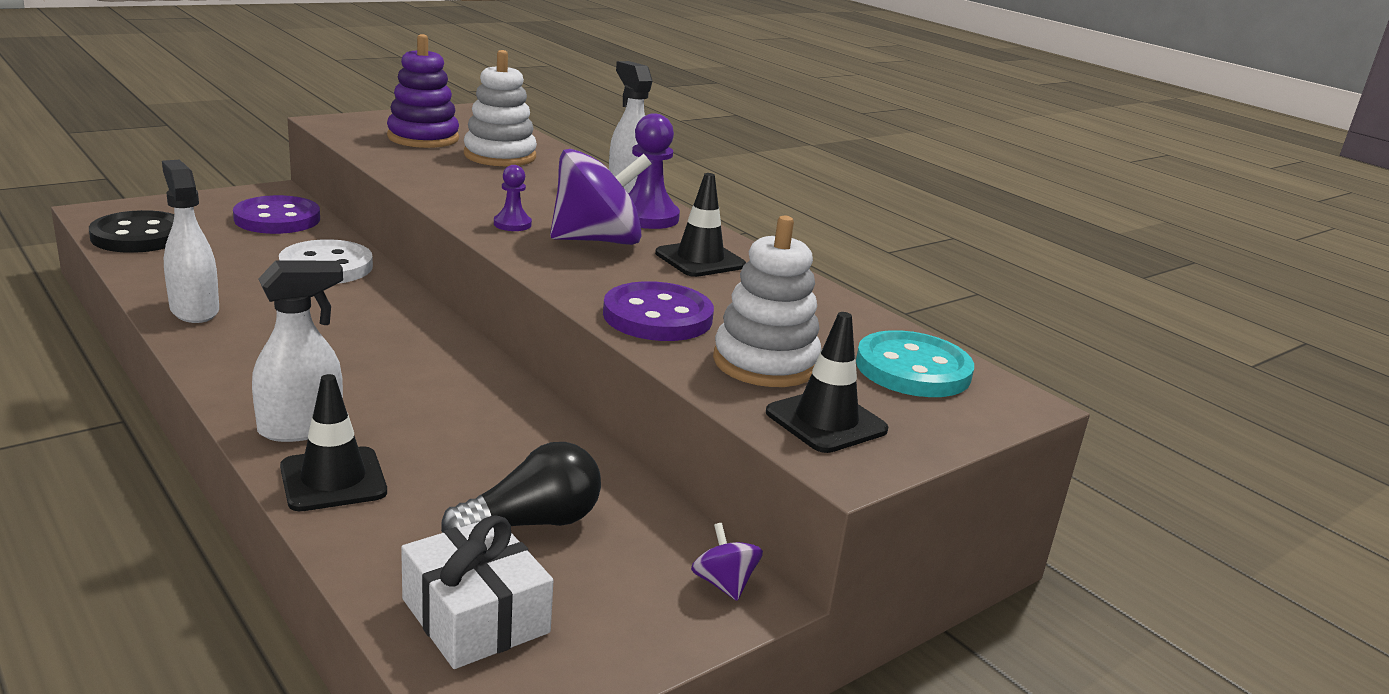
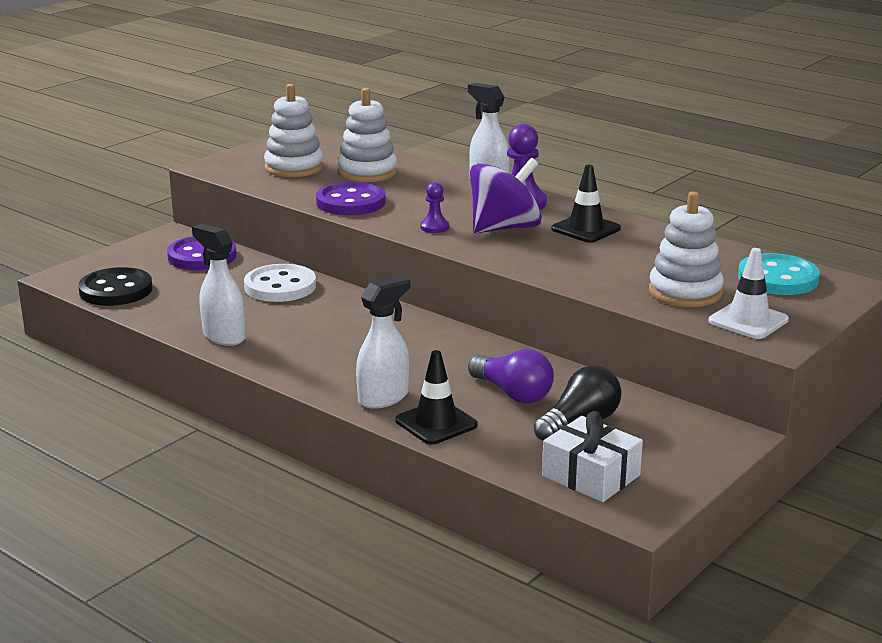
camera: 10 degrees left, 0 degrees up
purple stacking toy [387,34,459,148] -> white stacking toy [264,84,324,177]
purple button [603,281,714,341] -> purple button moved to [316,182,386,215]
purple spinning top [691,523,763,601] -> none
black traffic cone [766,312,888,453] -> white traffic cone [709,248,789,339]
none -> purple light bulb [468,349,554,403]

